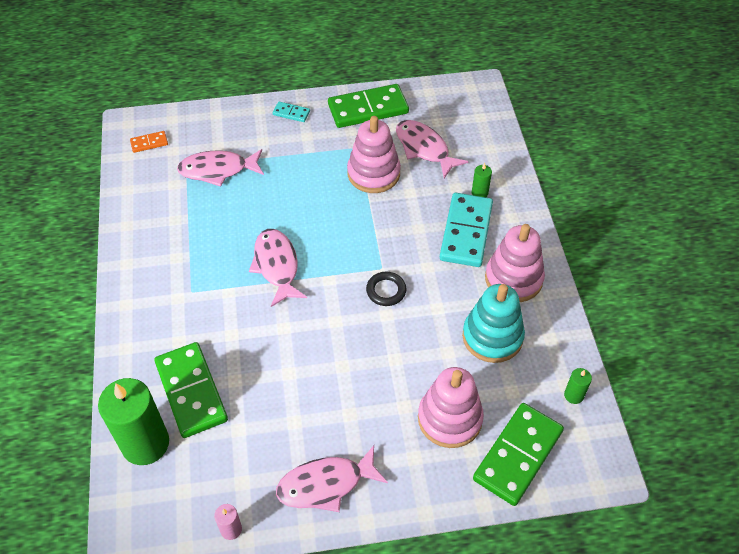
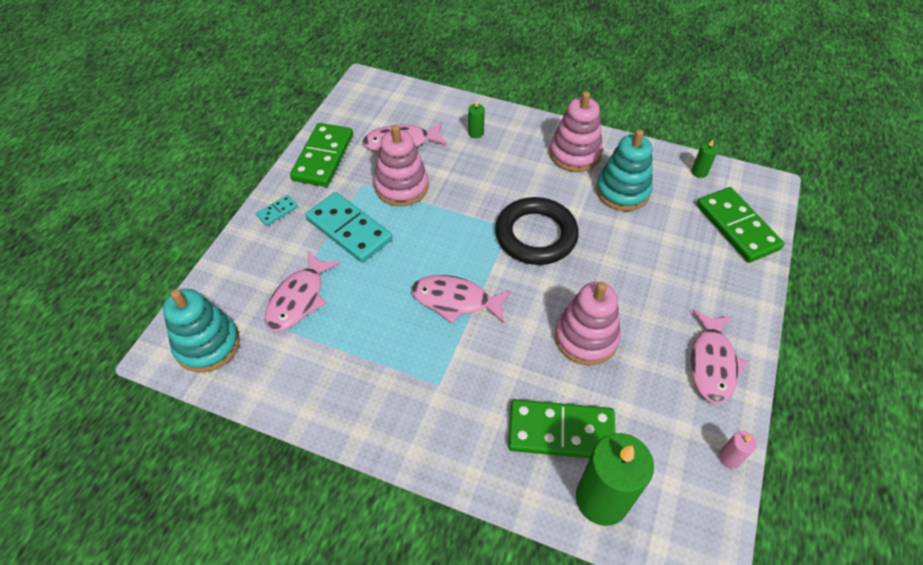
camera: 60 degrees left, 0 degrees up
orange domino [130,131,168,153] -> turquoise stacking toy [163,289,240,372]
black ring [366,272,407,306] -> black ring [495,197,579,265], size x2.11
pink stacking toy [418,367,484,448] -> pink stacking toy moved to [555,282,621,365]
turquoise domino [440,193,493,267] -> turquoise domino moved to [305,192,392,263]

